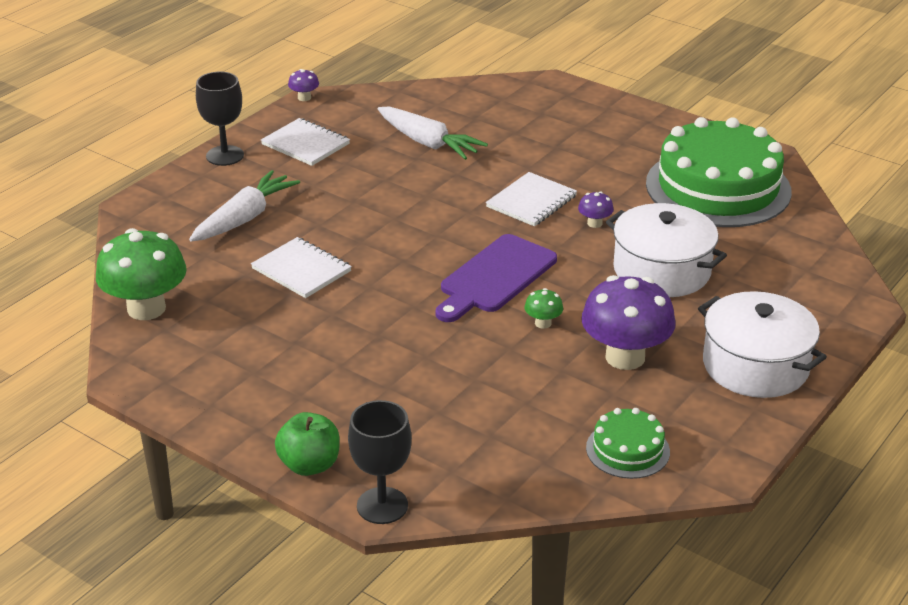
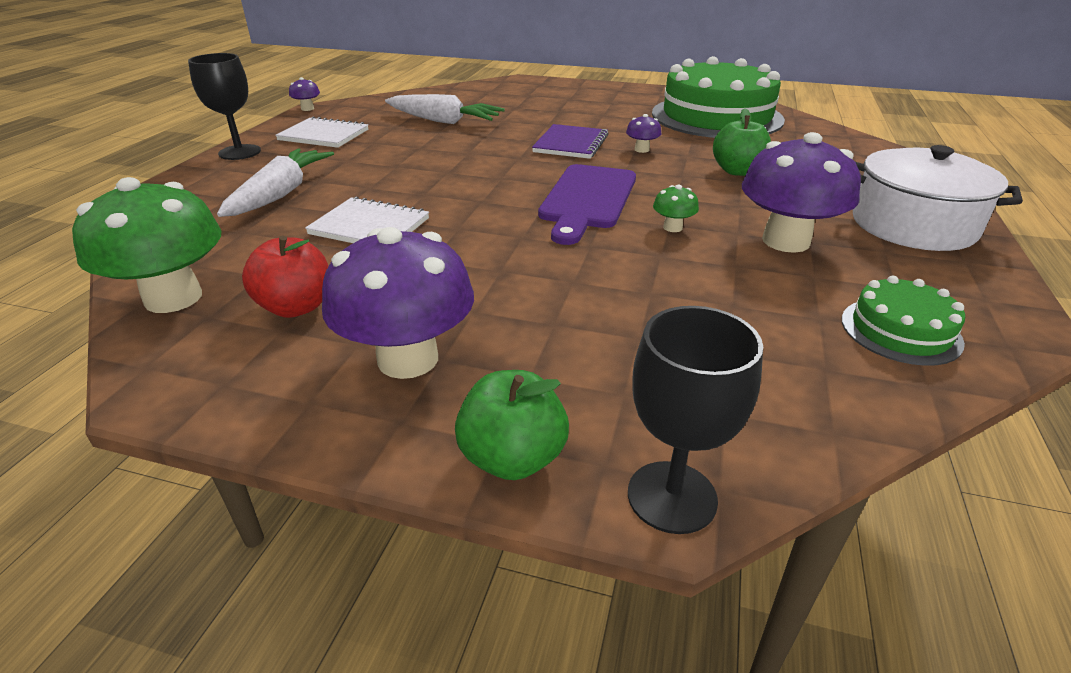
camera: 20 degrees left, 0 degrees up
white notebook [486,172,577,226] -> purple notebook [532,124,608,159]
white pot [606,203,727,297] -> green apple [713,108,771,176]
none -> red apple [242,236,328,318]
none -> purple mushroom [322,227,474,379]

